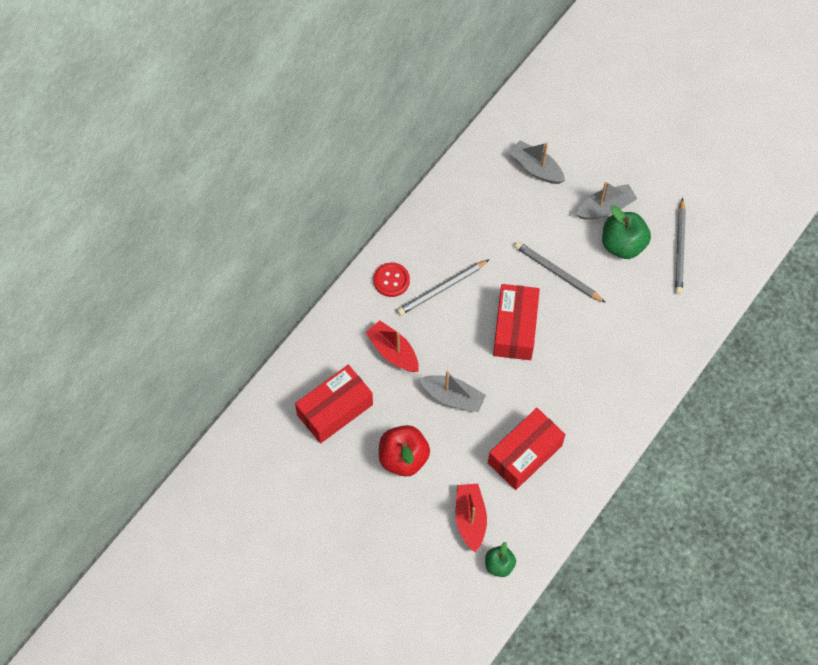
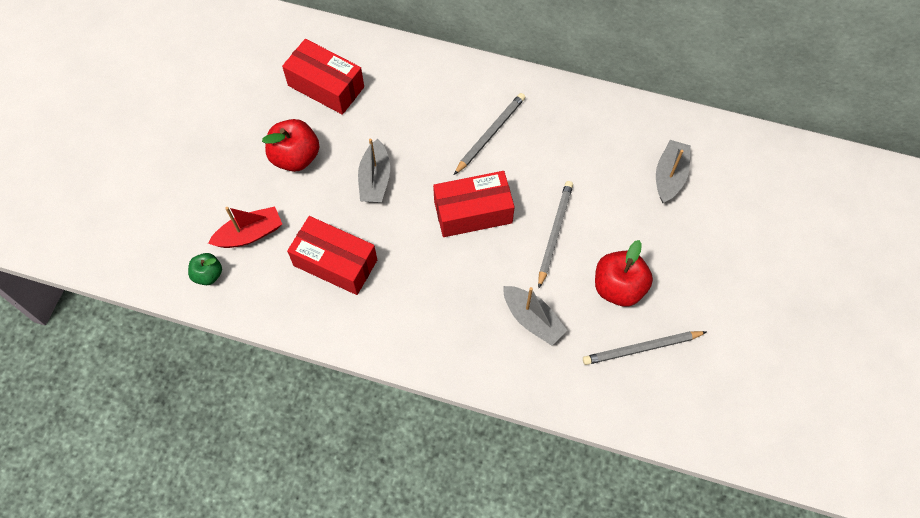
camera: 70 degrees right, 0 degrees up
red boat [365,320,419,372] -> none
red button [373,262,410,297] -> none
grey pencil [397,259,490,315] -> grey pencil turned 90 degrees clockwise [454,93,526,175]
grey boat [576,182,637,220] -> grey boat moved to [503,286,568,346]
green apple [602,205,651,259] -> red apple [595,240,653,307]

